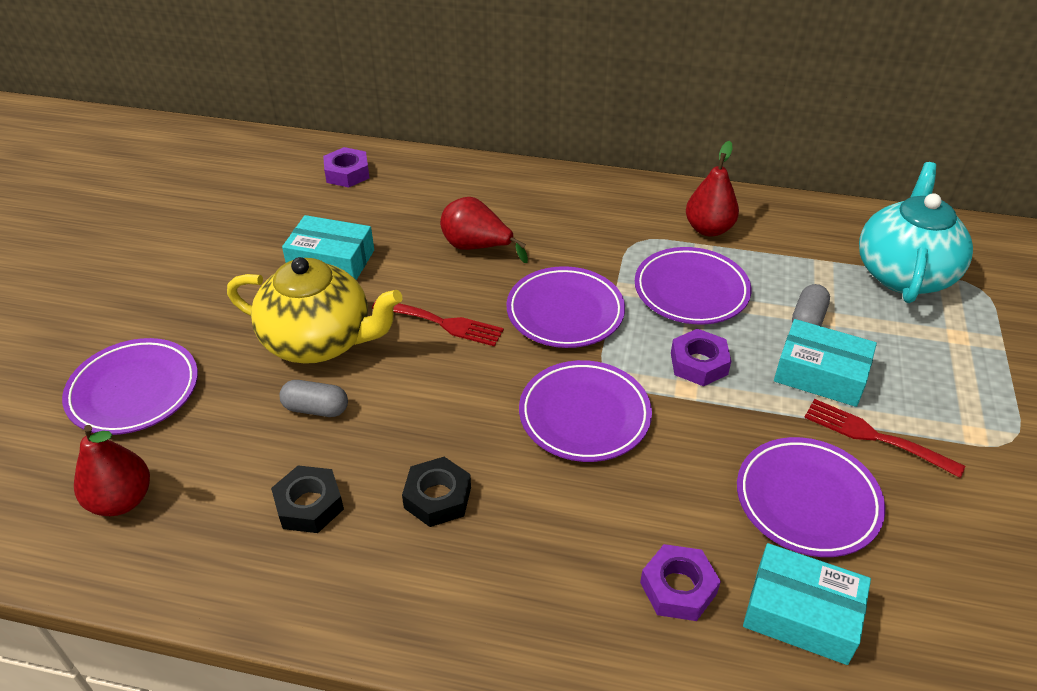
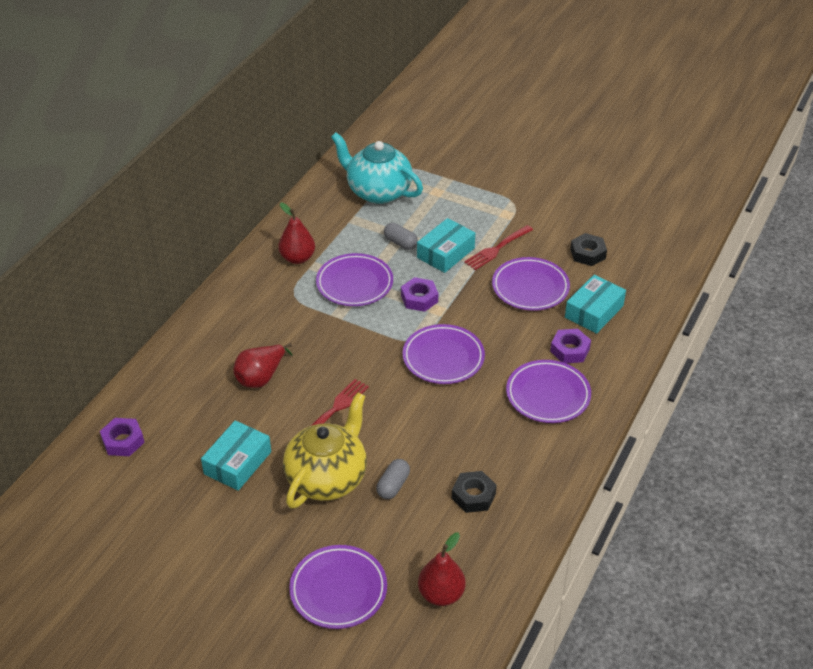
camera: 75 degrees left, 0 degrees up
black nut [402,457,471,527] -> black nut moved to [570,233,607,266]
purple plate [506,266,625,348] -> purple plate moved to [506,360,591,423]

